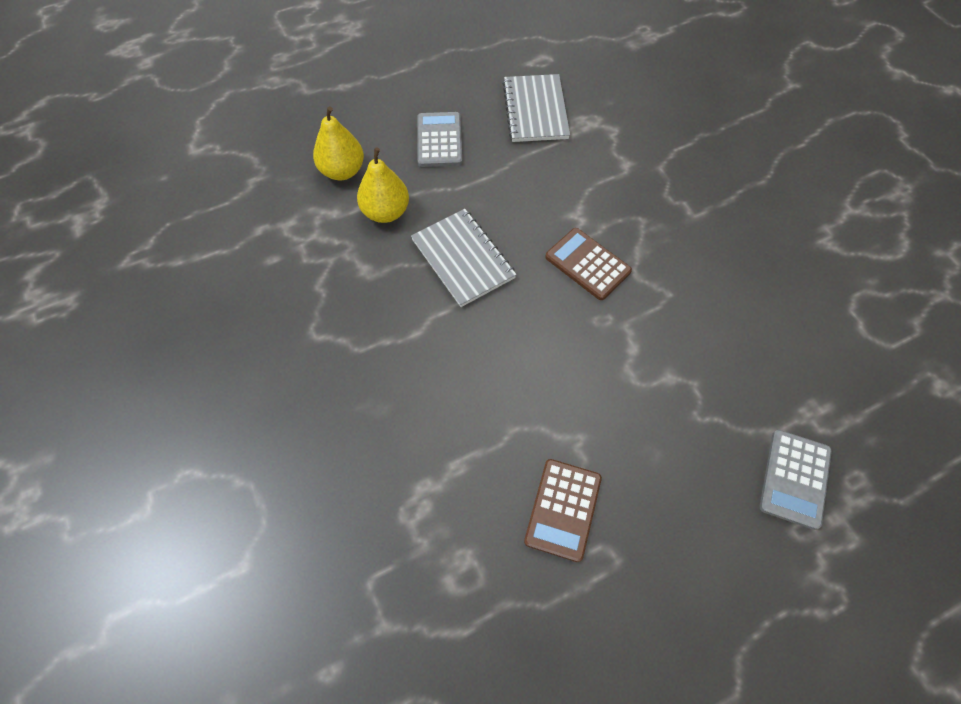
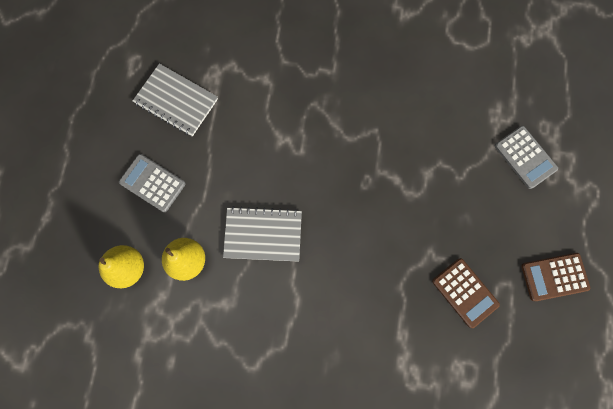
camera: 55 degrees left, 15 degrees up
brown calculator [545,228,632,300] -> brown calculator moved to [521,253,590,301]

